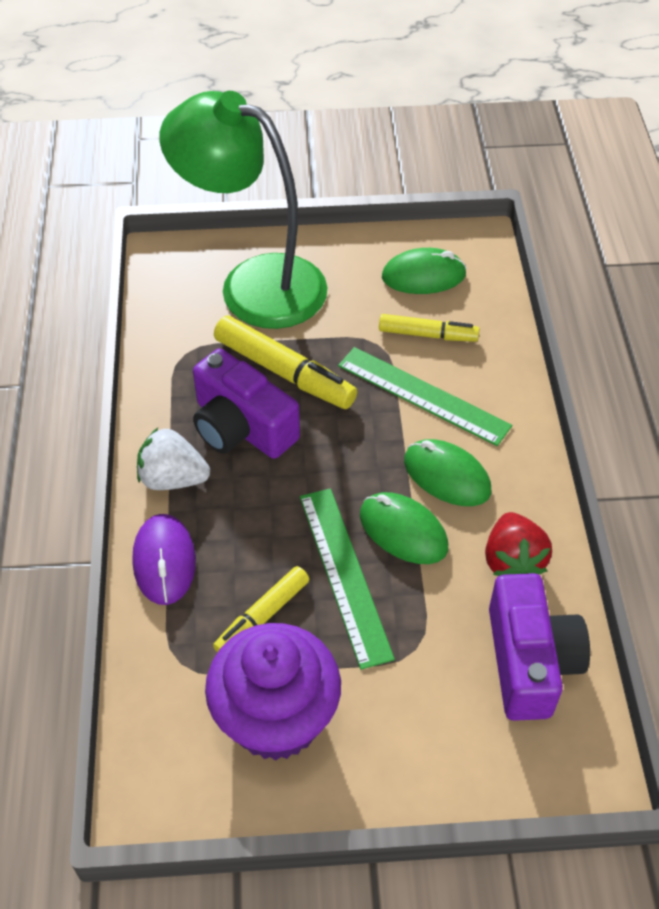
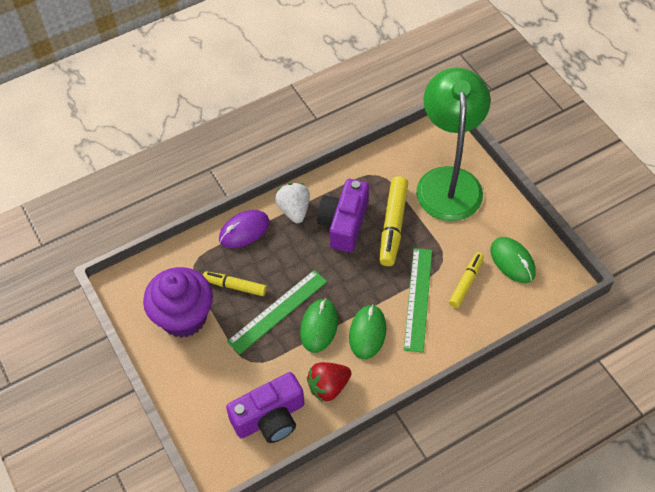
camera: 65 degrees right, 5 degrees up
yellow marker [379,314,480,342] -> yellow marker turned 135 degrees counterclockwise [449,252,484,308]

